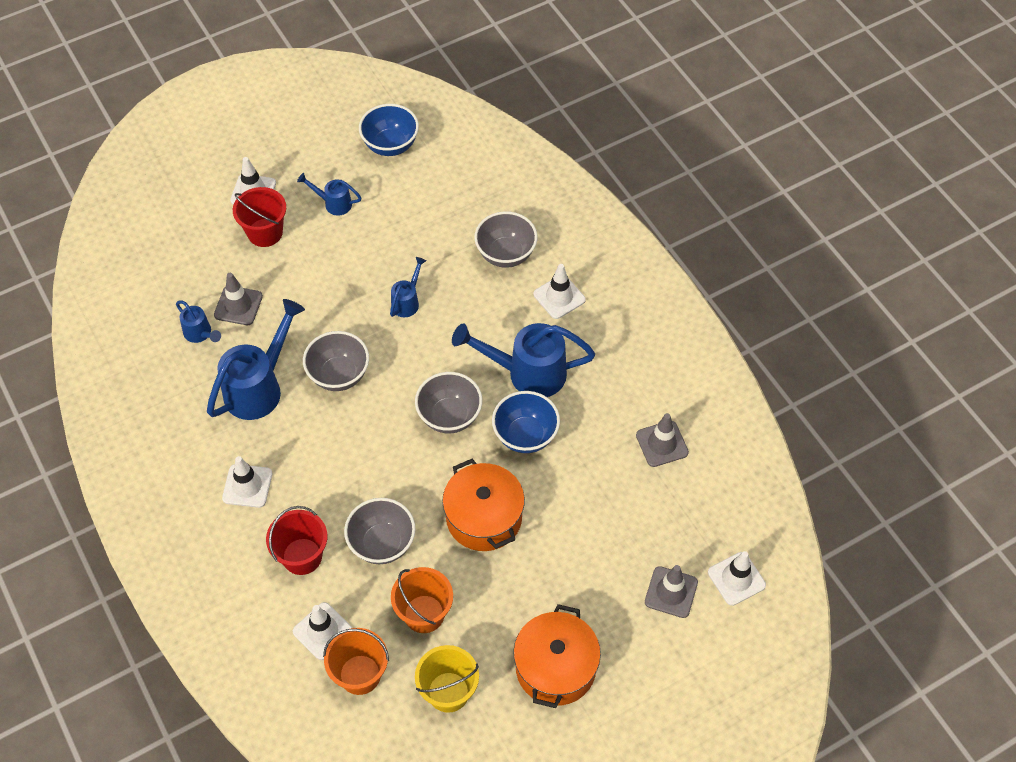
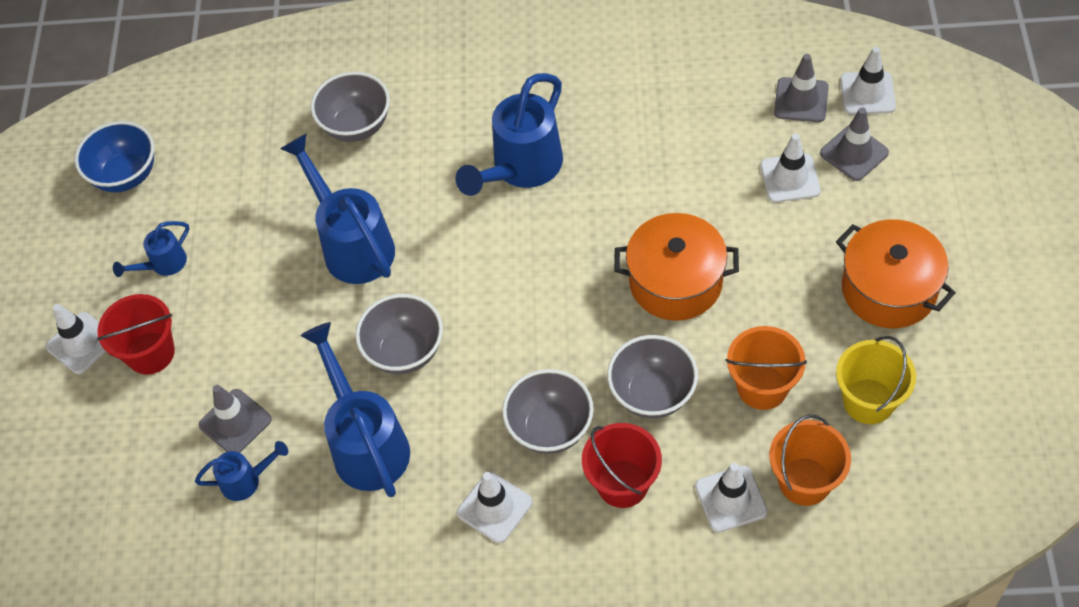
camera: 55 degrees left, 0 degrees up
blue watering can [390,257,426,317] -> blue watering can [280,134,395,284], size x1.98
grey bowl [415,372,483,434] -> grey bowl moved to [502,369,594,454]
blue bowl [492,391,560,453] -> none
white traffic cone [533,264,586,319] -> white traffic cone moved to [760,133,821,203]
grey traffic cone [636,413,689,467] -> grey traffic cone moved to [774,54,829,122]

